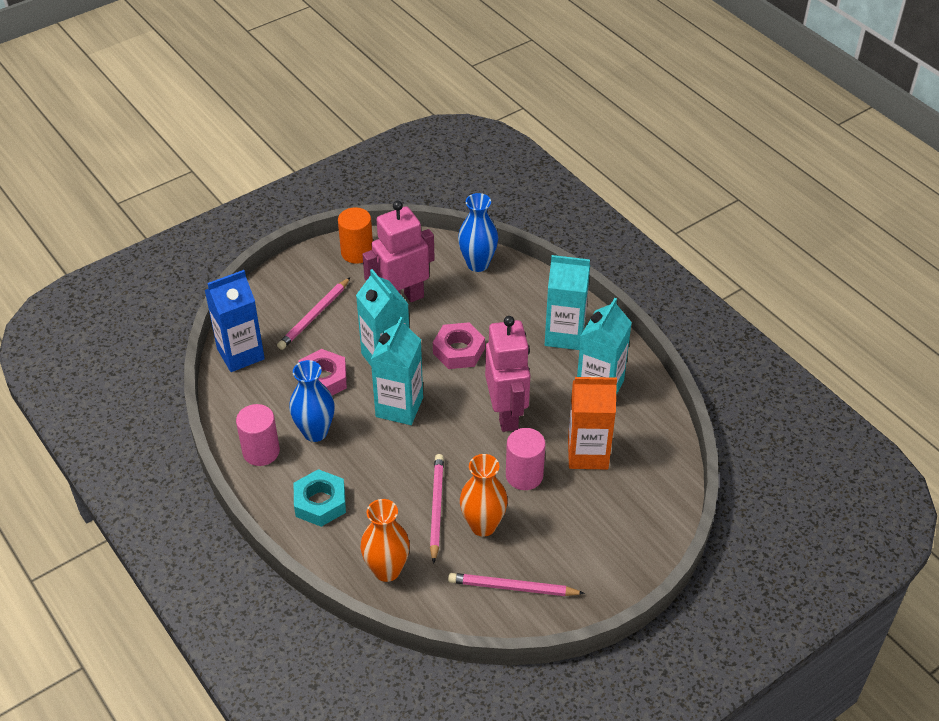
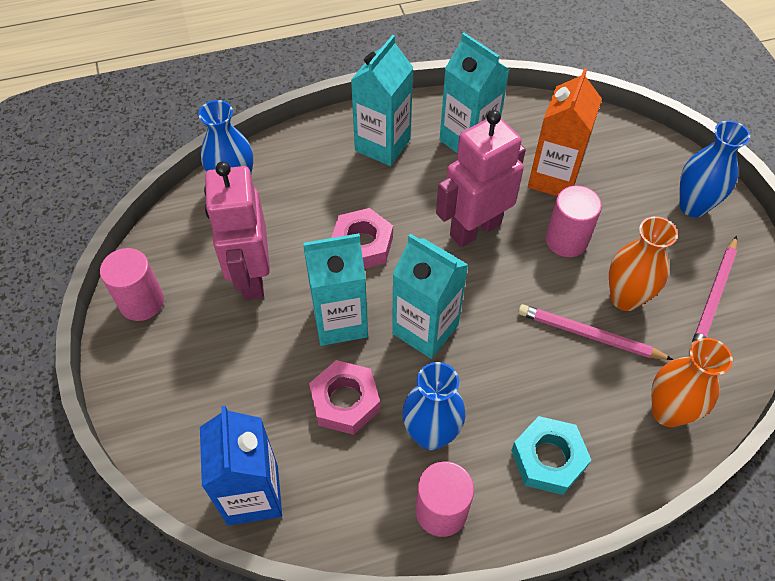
camera: 70 degrees left, 10 degrees up
pink pencil [277,277,350,350] -> none
orange cylinder [338,207,373,264] -> pink cylinder [100,248,164,321]
pink robot [485,316,530,432] -> pink robot turned 45 degrees counterclockwise [436,110,526,247]
none -> blue vase [679,121,750,217]

